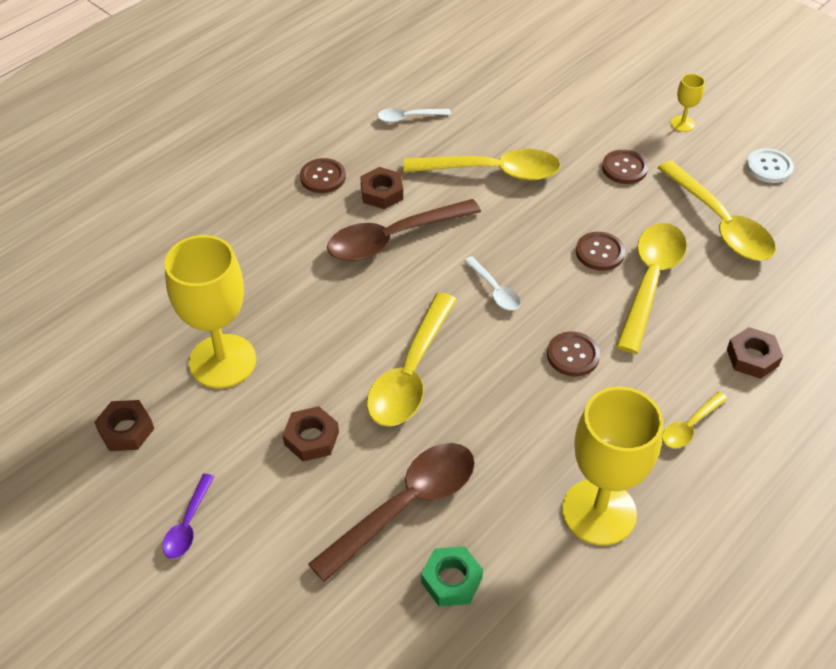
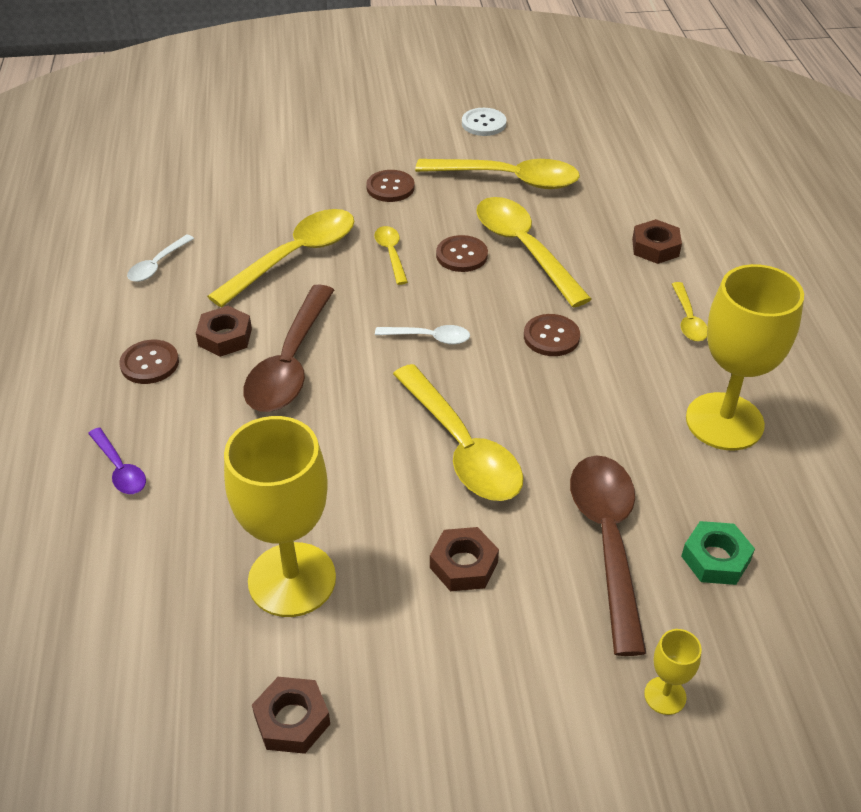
camera: 50 degrees left, 5 degrees down
purple spoon [162,474,214,559] -> purple spoon moved to [88,428,146,494]
yellow goblet [671,74,705,132] -> yellow goblet moved to [644,629,702,715]
none -> yellow spoon [374,226,408,285]

